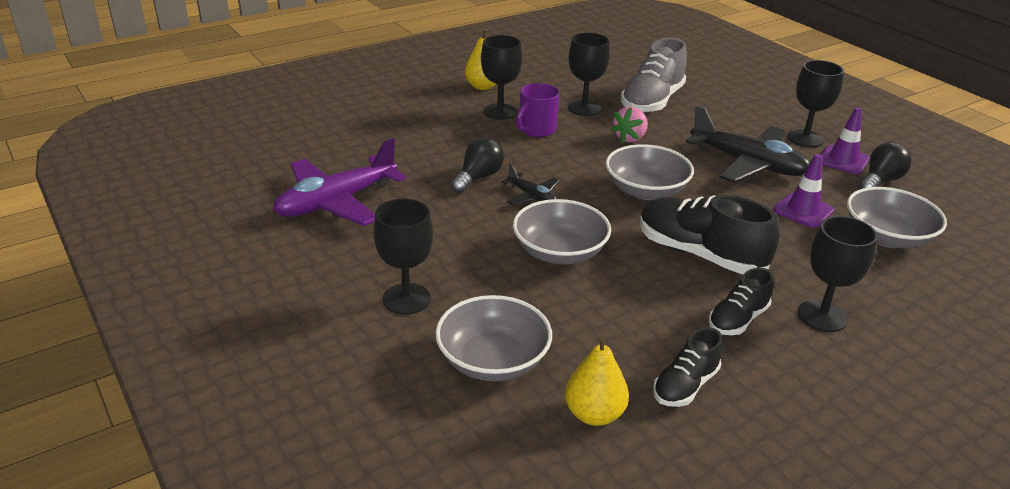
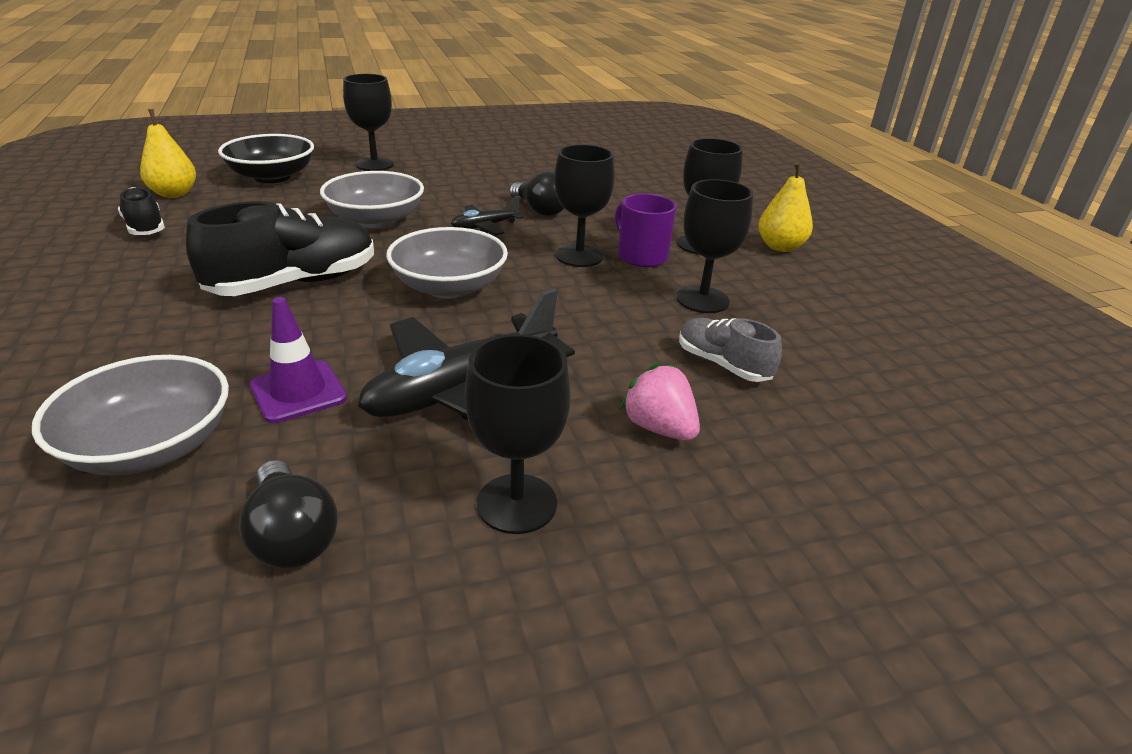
camera: 105 degrees right, 0 degrees up
purple plane [273,138,406,226] -> none
grey bowl [435,295,552,381] -> black bowl [218,134,314,183]
pink strawberry [611,106,648,143] -> pink strawberry moved to [620,363,700,441]
grey shoe [621,38,687,113] -> grey shoe [679,318,782,382], size x0.57
black shoe [708,268,774,335] -> none
black goblet [798,216,878,332] -> black goblet moved to [554,144,615,267]
purple traffic cone [821,107,870,174] -> none

